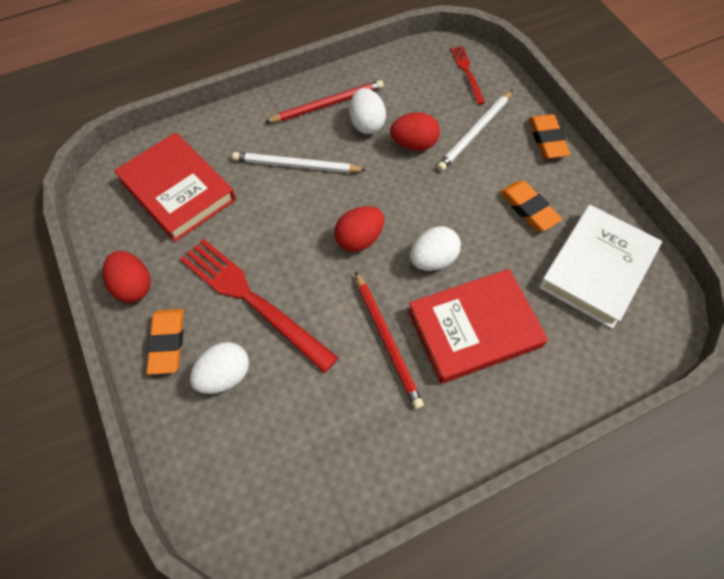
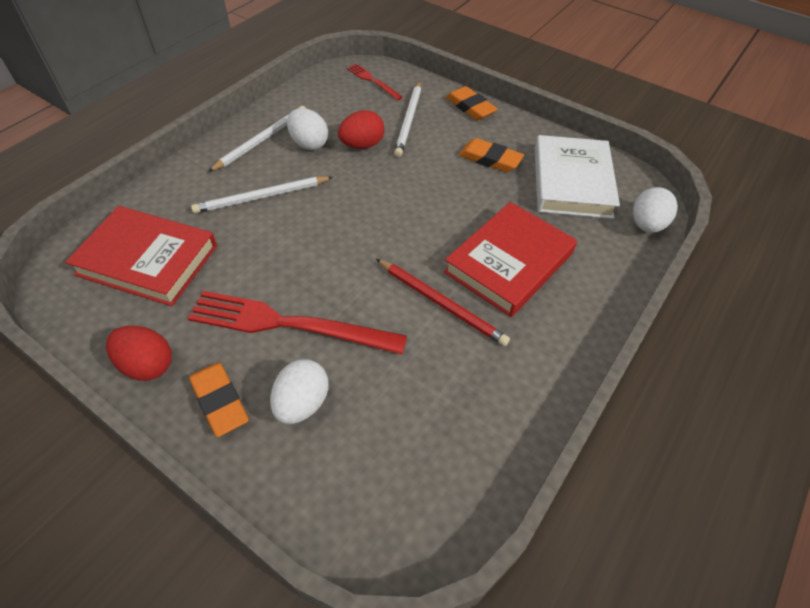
camera: 30 degrees left, 10 degrees down
red pencil [265,80,384,123] -> white pencil [208,106,305,172]
red egg [334,206,384,252] -> none
white egg [410,226,461,271] -> white egg moved to [633,187,678,233]

